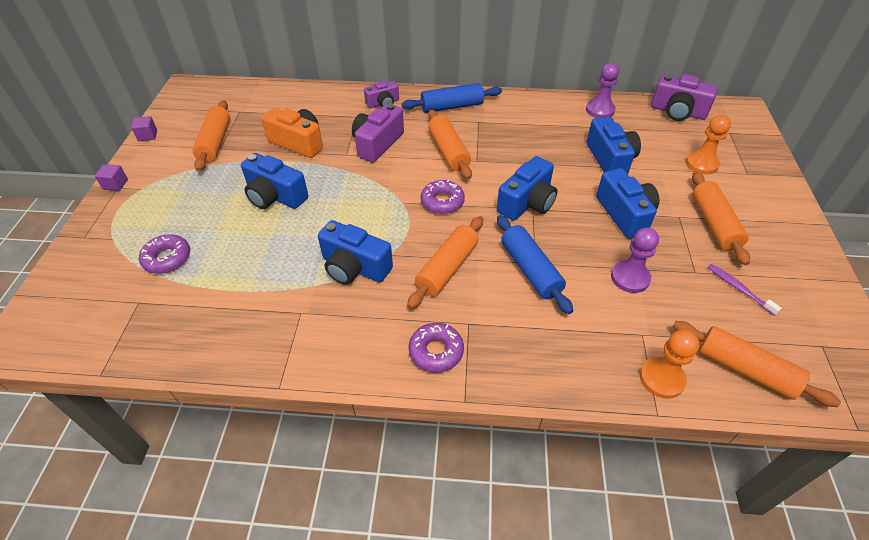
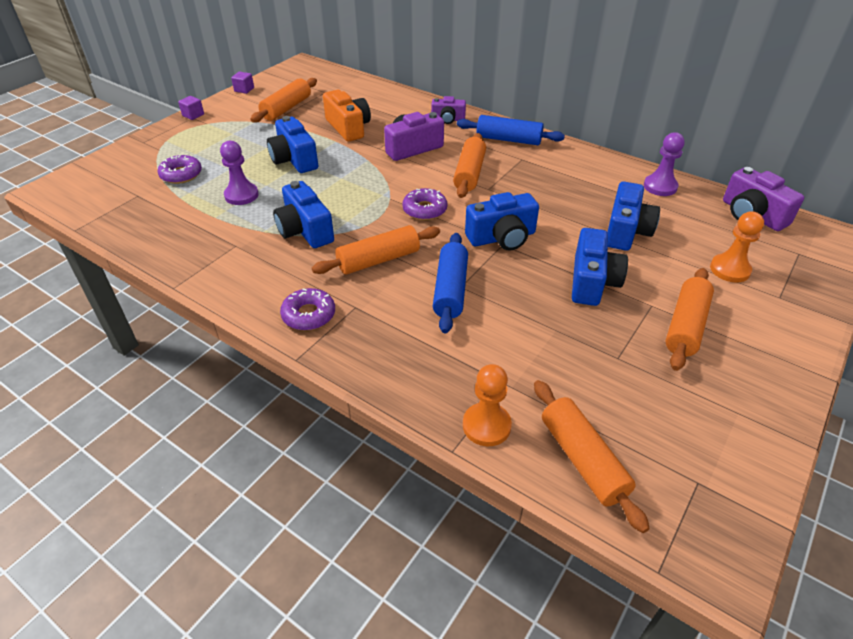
camera: 30 degrees right, 5 degrees down
purple pawn [611,227,659,293] -> purple pawn moved to [220,140,259,205]
purple toothbrush [708,264,782,316] -> none

